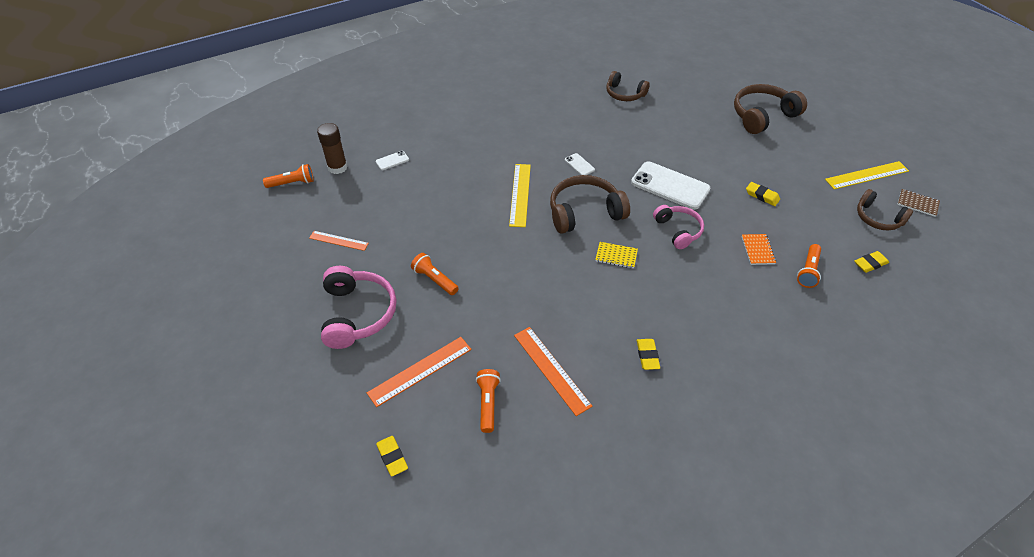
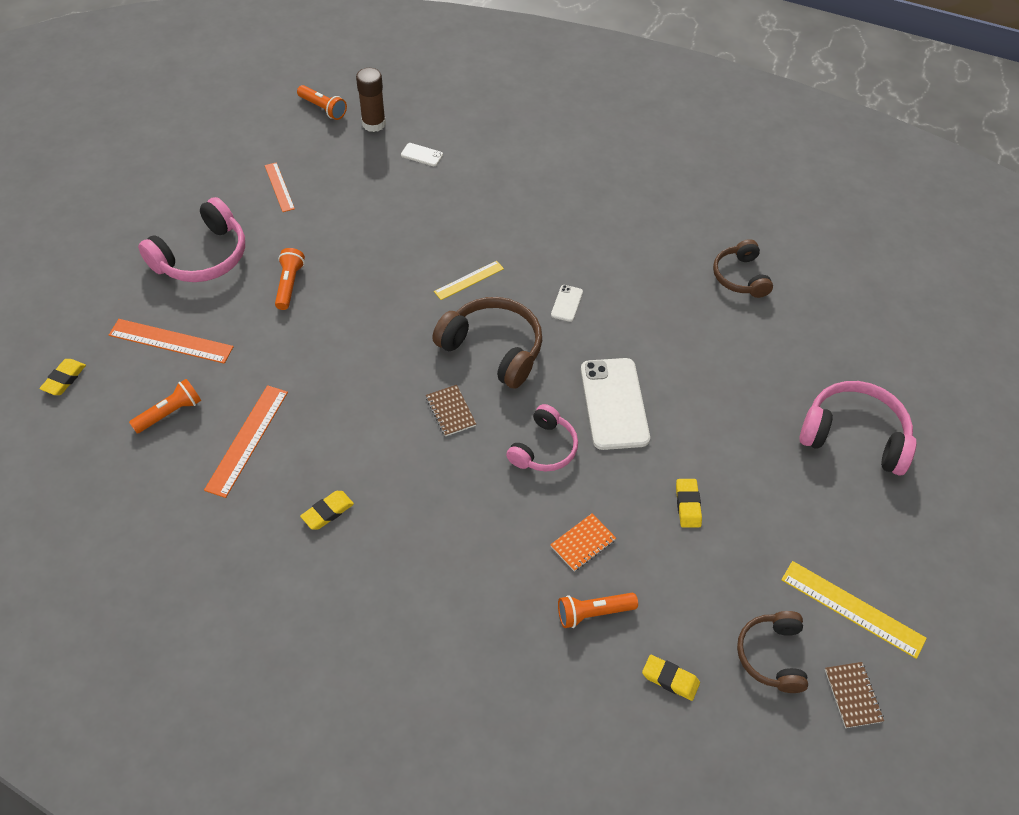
camera: 50 degrees right, 5 degrees up
yellow ruler [509,164,531,227] -> yellow ruler [434,261,504,300], size x0.63
yellow notebook [595,242,638,268] -> brown notebook [426,385,476,436]
brown headphones [734,84,807,134] -> pink headphones [799,381,916,475]

